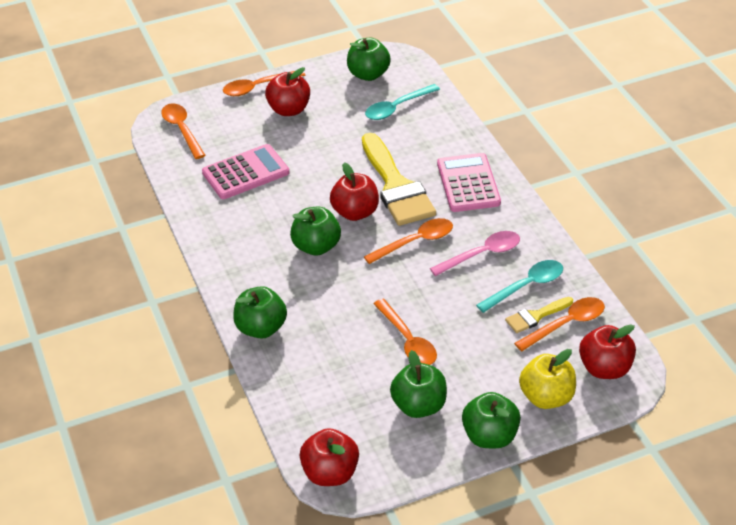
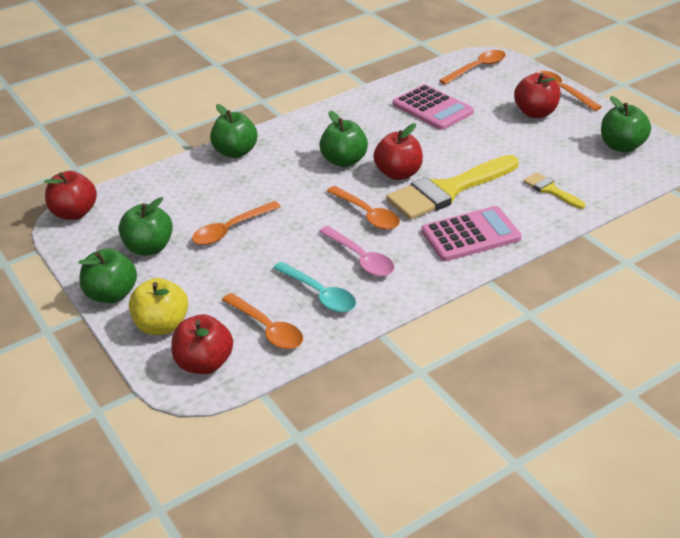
camera: 80 degrees right, 5 degrees down
turquoise spoon [365,84,440,120] -> none
yellow brush [505,297,573,333] -> yellow brush moved to [523,172,585,209]

